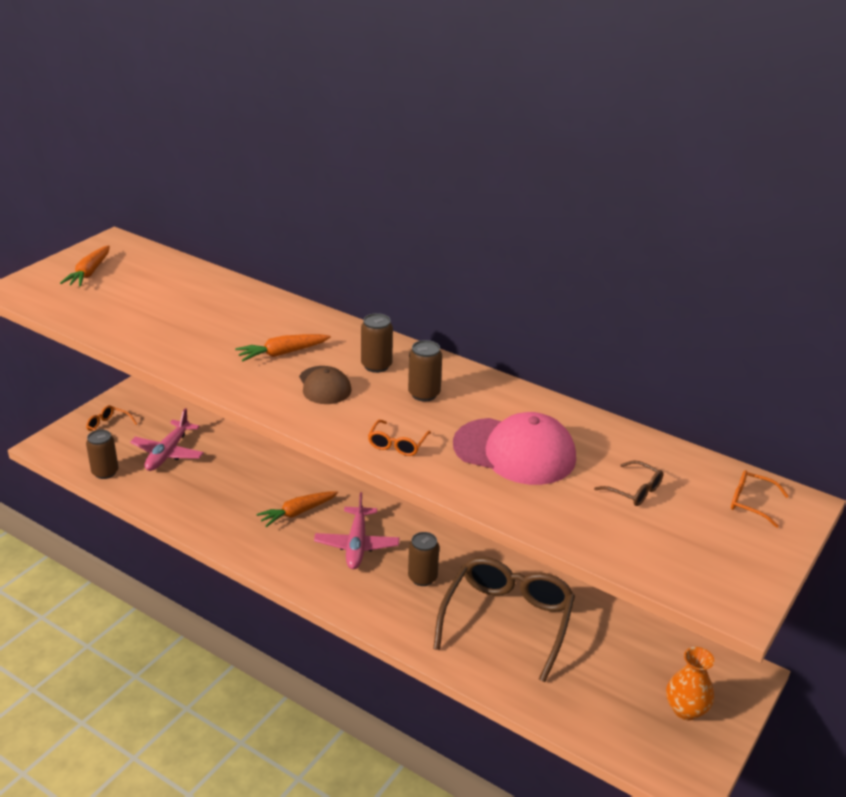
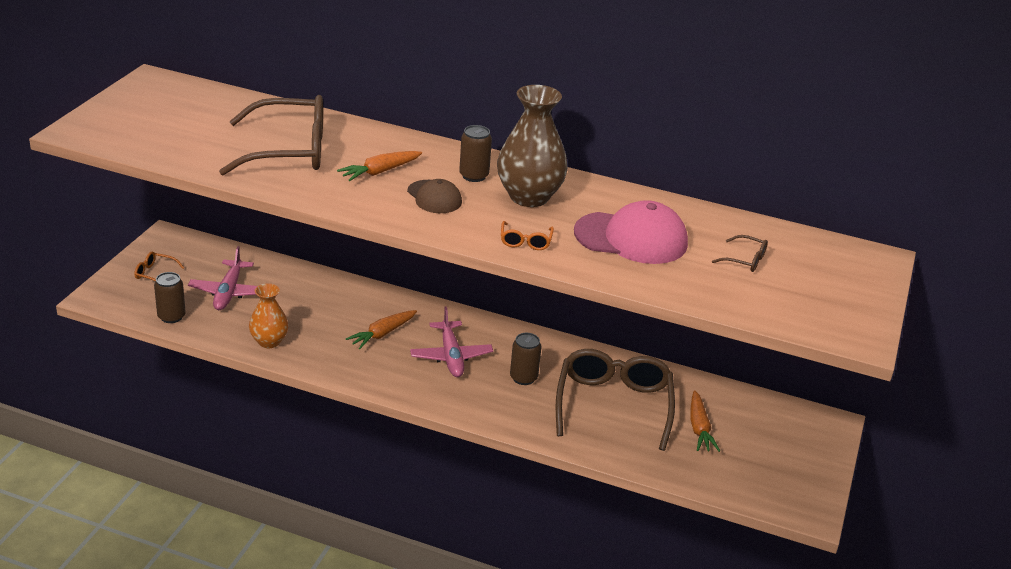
camera: 15 degrees left, 0 degrees up
orange carrot [60,245,110,287] -> orange carrot moved to [690,390,720,452]
brown can [408,340,442,401] -> brown vase [497,85,568,207]
orange vase [666,647,715,720] -> orange vase moved to [249,283,289,348]
orange glasses [731,470,789,528] -> none
none -> brown glasses [219,95,323,175]

